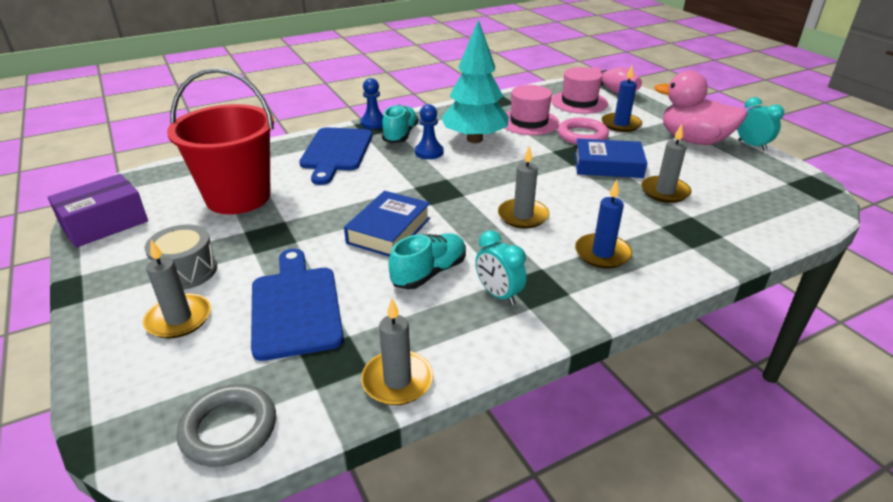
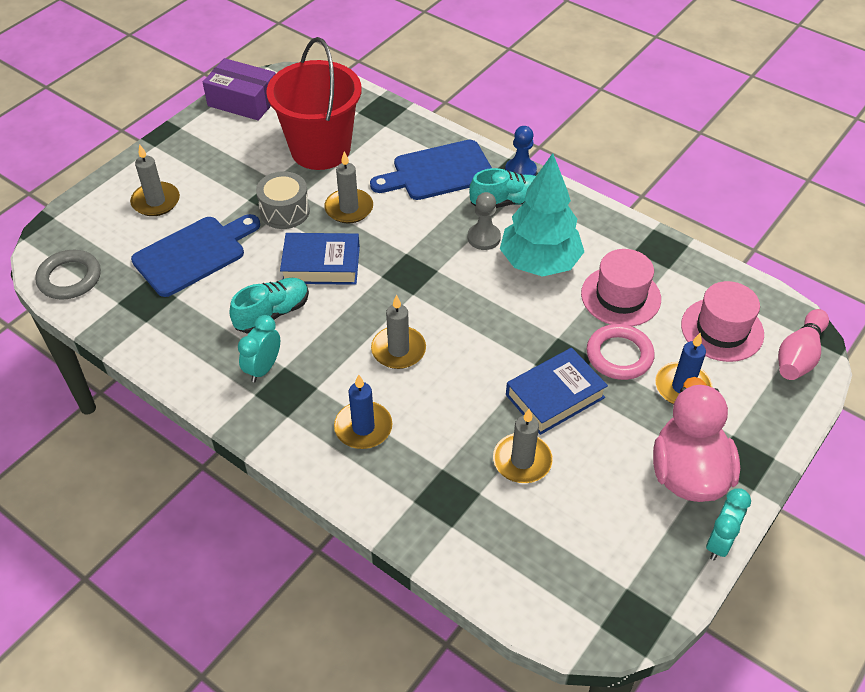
camera: 65 degrees right, 15 degrees up
grey drum [145,225,217,290] -> grey drum moved to [256,171,310,229]
grey candle [361,299,433,405] -> grey candle moved to [324,151,373,223]
turquoise shoe [388,233,466,289] -> turquoise shoe turned 60 degrees counterclockwise [230,278,309,334]
blue pawn [415,104,444,159] -> grey pawn [467,192,501,250]
blue book [575,138,647,178] -> blue book turned 75 degrees clockwise [506,348,608,435]

